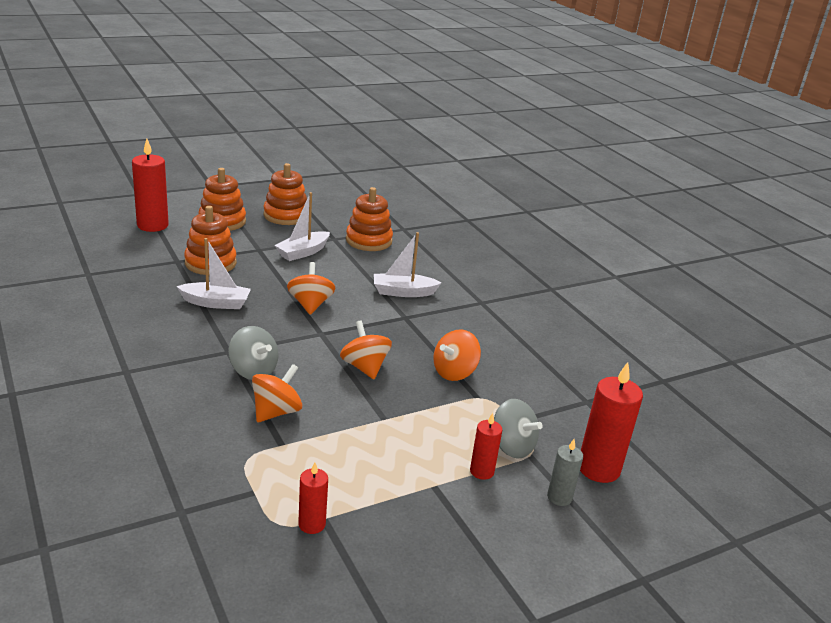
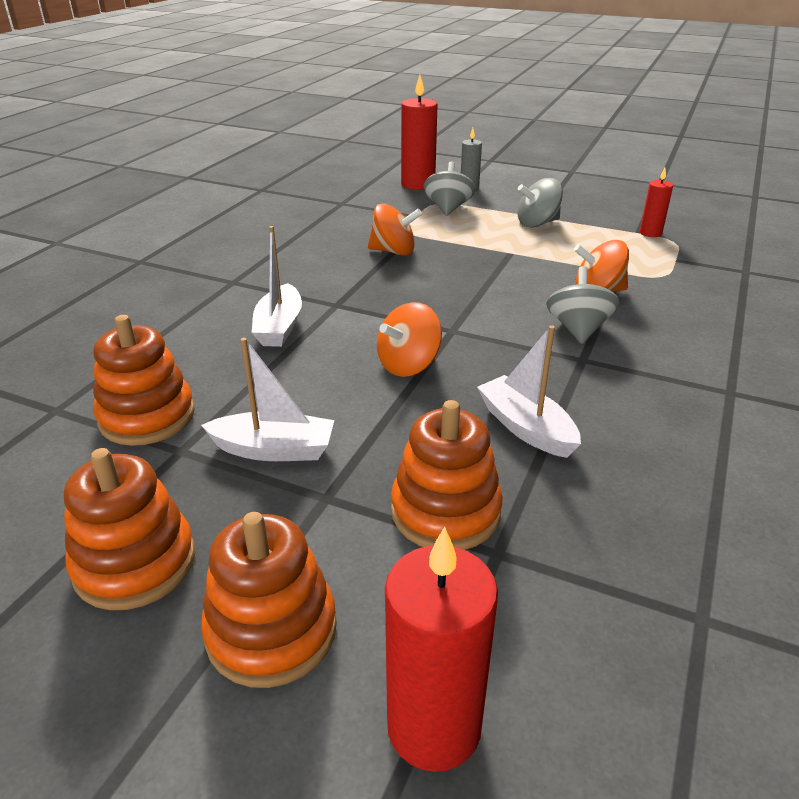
camera: 125 degrees left, 5 degrees up
orange spinning top [340,321,392,379] -> none
white boat [374,232,442,297] -> white boat turned 45 degrees clockwise [251,226,302,347]
red candle [470,413,502,480] -> none
none -> grey spinning top [517,178,563,228]

